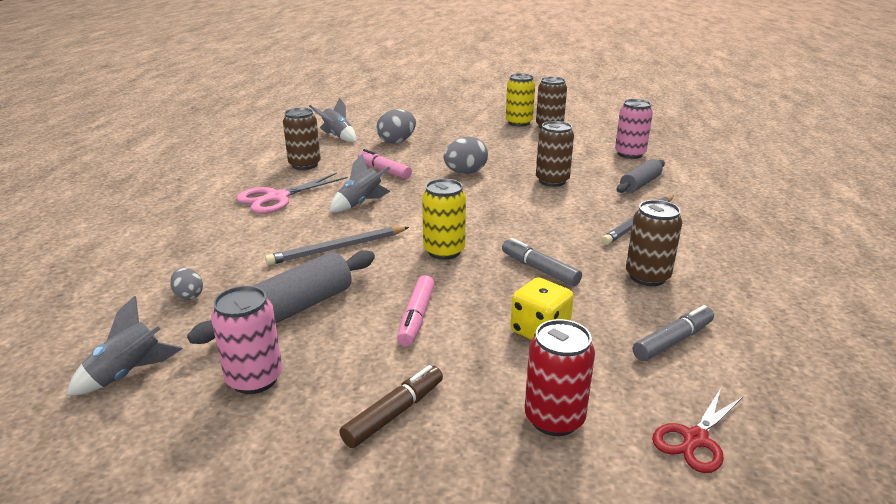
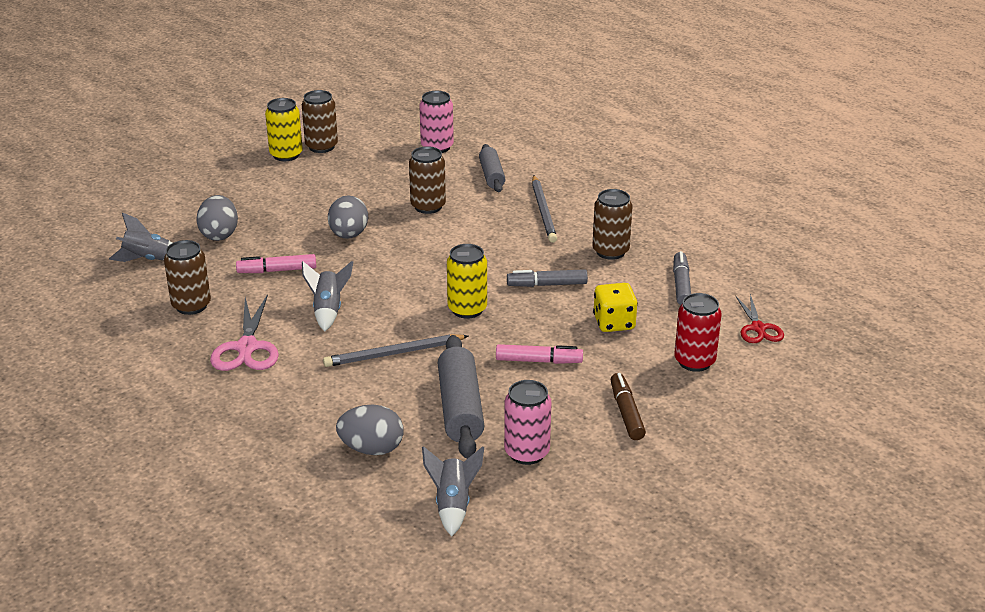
camera: 50 degrees left, 5 degrees up
grey egg [170,268,203,300] -> grey egg [336,405,404,455], size x1.77
grey pencil [265,226,409,265] -> grey pencil turned 60 degrees clockwise [323,334,468,367]
pink marker [397,275,435,346] -> pink marker turned 45 degrees counterclockwise [496,344,583,364]

